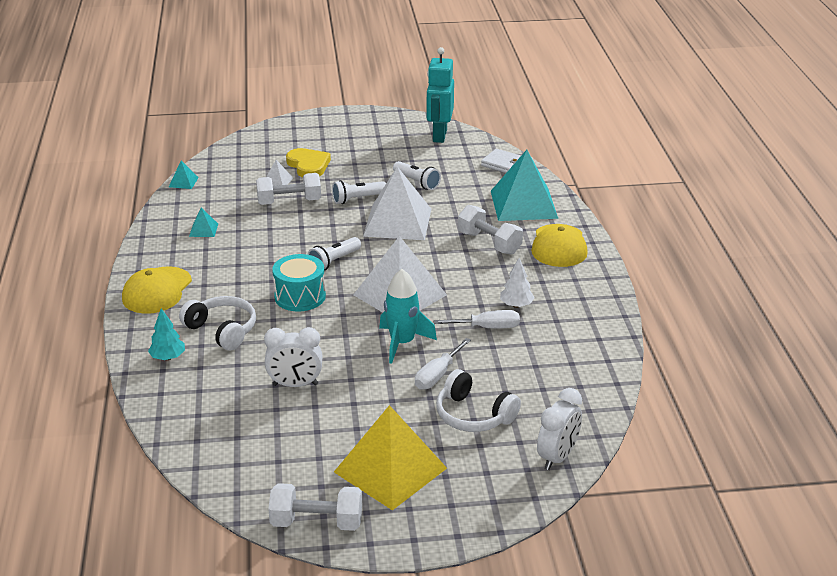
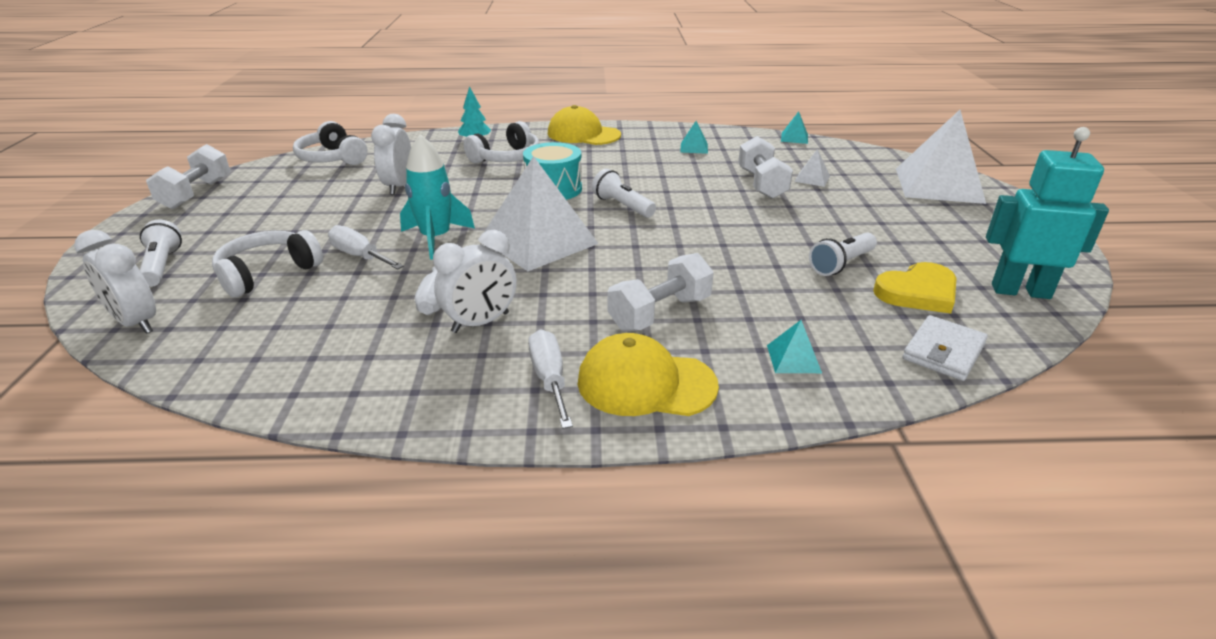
camera: 95 degrees right, 0 degrees up
yellow heart [286,148,331,177] -> yellow heart moved to [873,262,957,314]
white flashlight [332,180,386,204] -> white flashlight moved to [140,220,182,287]
yellow pyramid [334,405,447,510] -> none
white pyramid [363,166,431,240] -> white pyramid moved to [896,110,986,204]
turquoise pyramid [491,150,558,221] -> turquoise pyramid [767,320,822,373], size x0.41
white tree [500,258,535,308] -> white clock [433,230,517,333]
none -> white headphones [293,121,368,165]
none -> white screwdriver [528,329,573,429]

